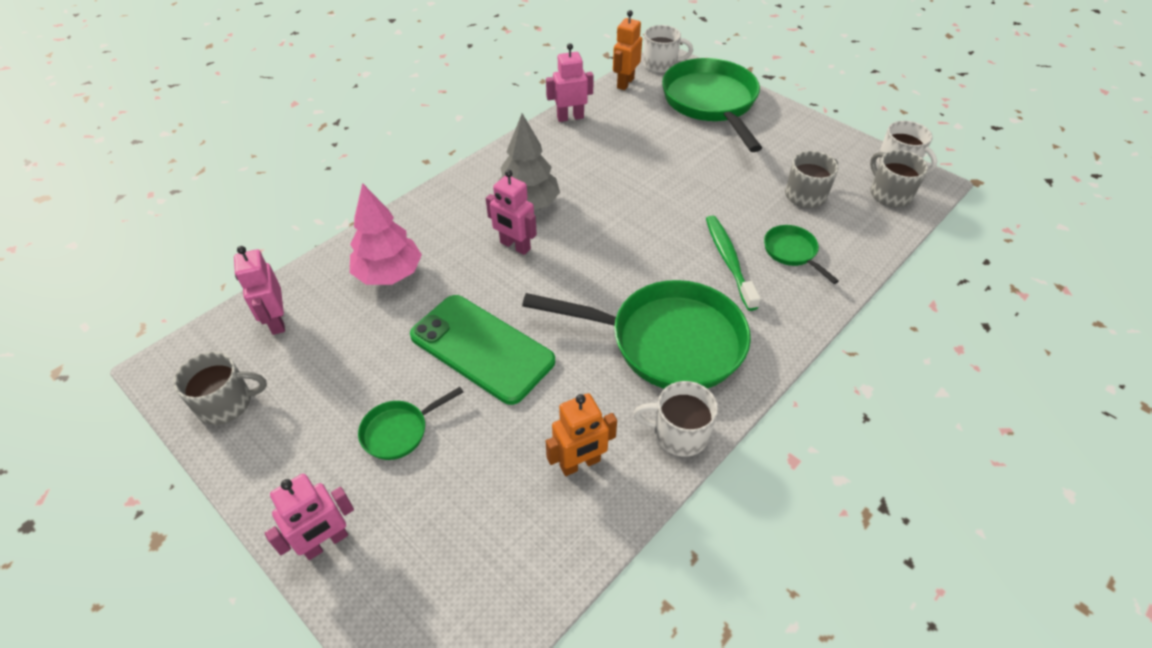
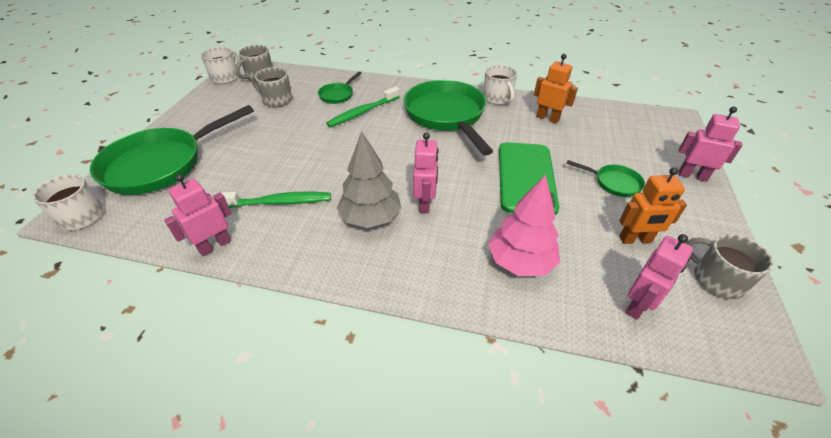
camera: 120 degrees left, 5 degrees down
pink robot [546,43,594,122] -> pink robot turned 90 degrees clockwise [164,174,232,256]
orange robot [613,10,642,90] -> orange robot moved to [619,167,687,244]
none -> green toothbrush [213,192,331,208]

